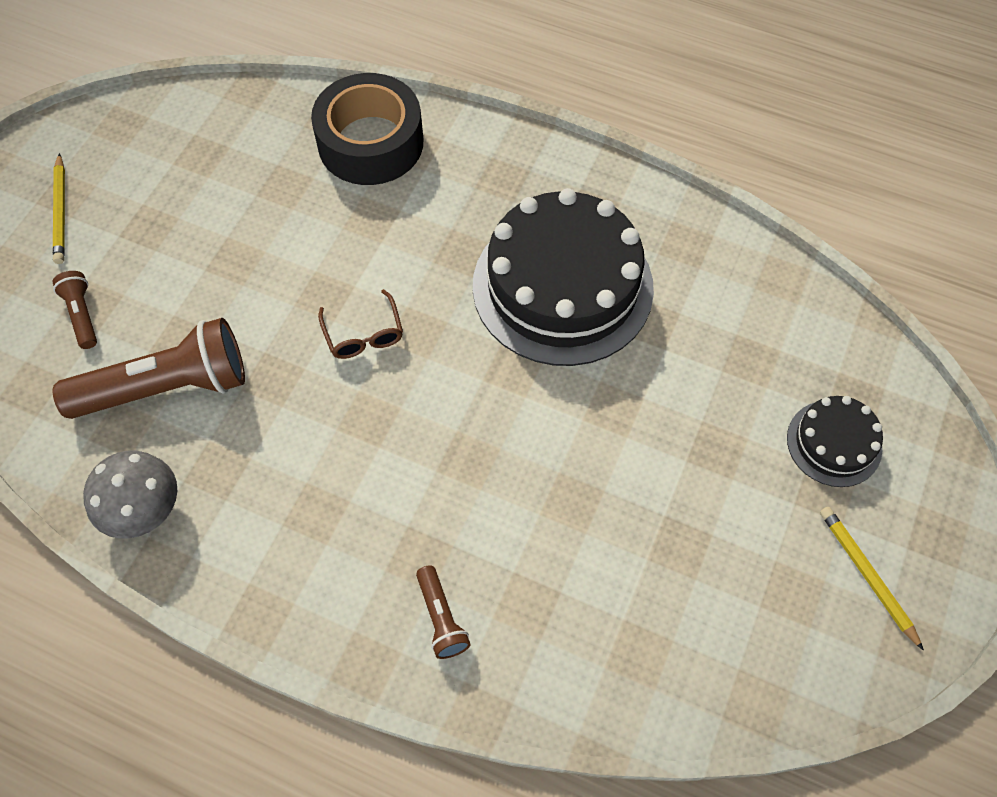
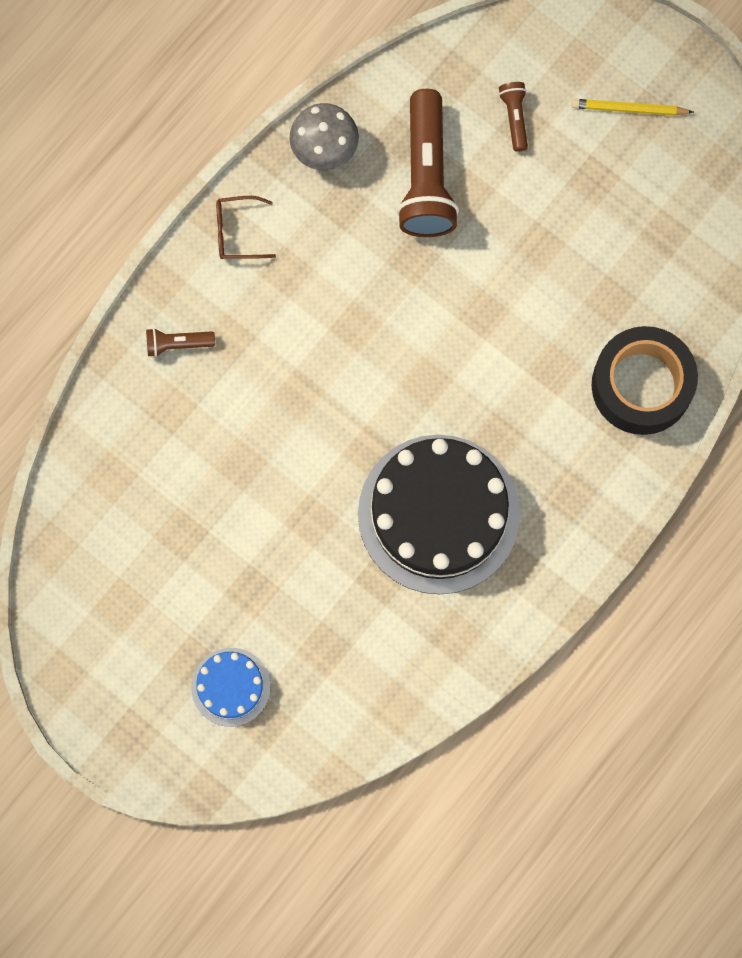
camera: 105 degrees right, 15 degrees up
brown flashlight [53,271,97,349] -> brown flashlight turned 90 degrees counterclockwise [499,82,528,152]
brown glasses [318,289,403,359] -> brown glasses moved to [216,196,276,259]
black cake [787,396,883,487] -> blue cake [191,648,270,727]
yellow pencil [820,507,924,651] -> none

